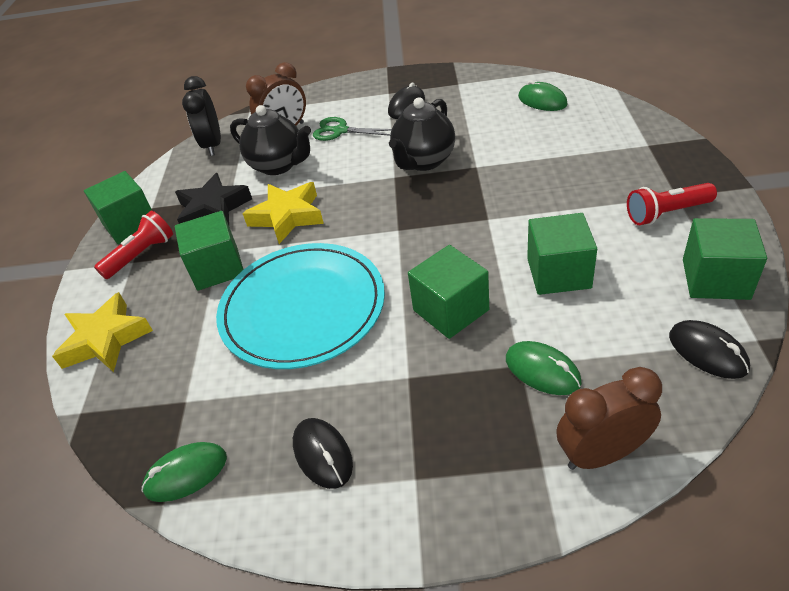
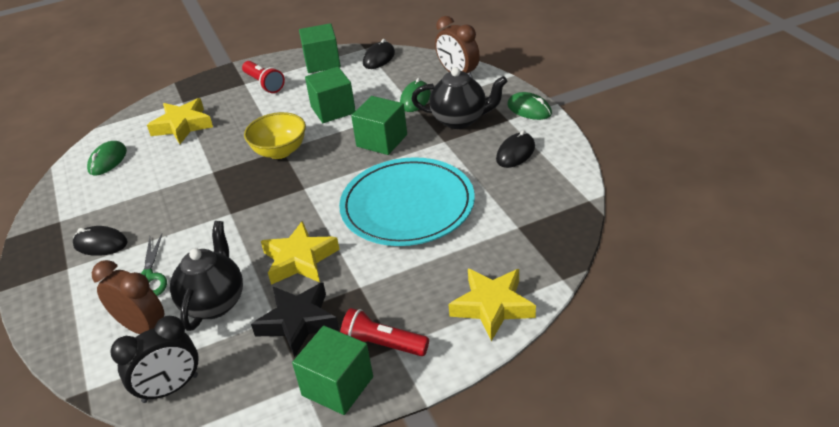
camera: 115 degrees left, 5 degrees down
green mouse [142,442,227,502] -> green mouse moved to [507,92,552,120]
green cube [175,211,244,290] -> none
black teapot [389,97,455,171] -> black teapot moved to [411,67,507,129]
none -> yellow star [147,98,213,144]
none -> yellow bowl [244,112,306,159]

